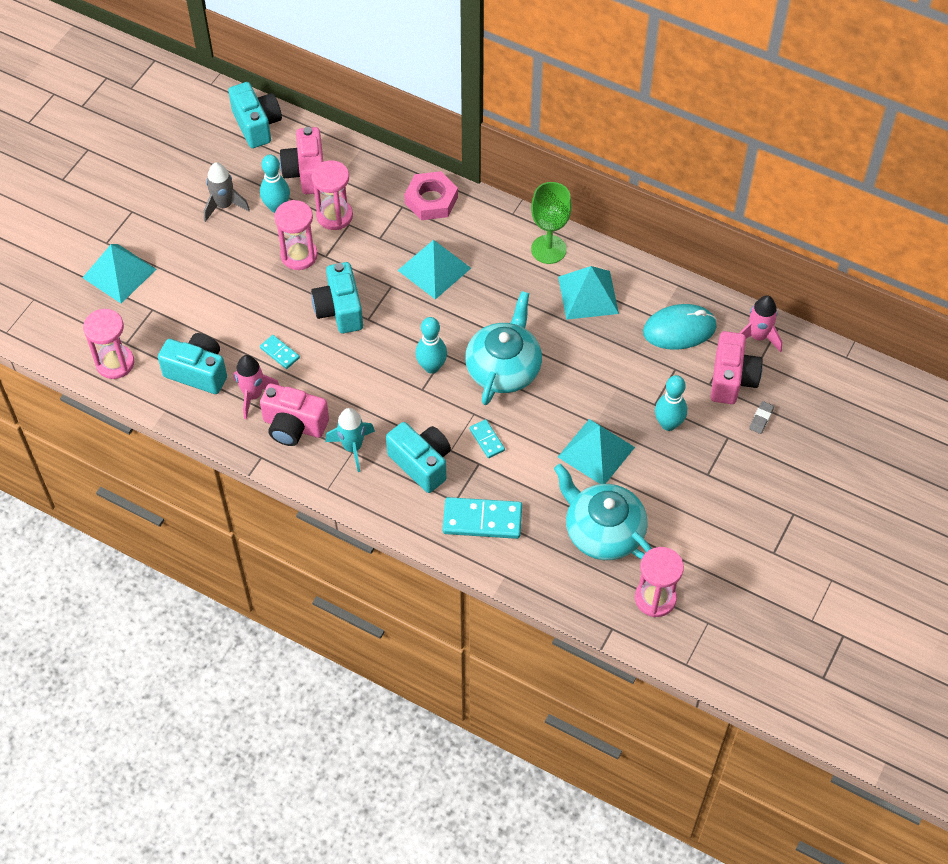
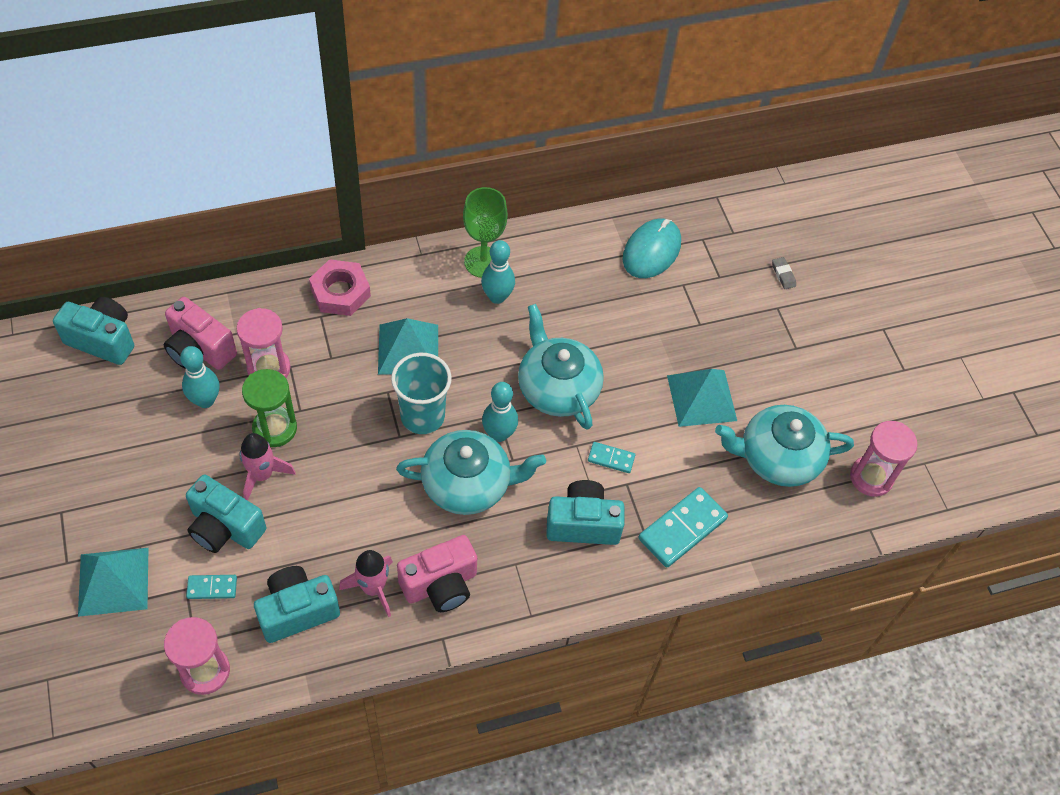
camera: 50 degrees left, 0 degrees up
grey rocket [204,162,250,222] -> none
turquoise domino [260,335,300,369] -> turquoise domino moved to [186,575,237,599]
pink hourglass [274,200,318,270] -> green hourglass [242,369,297,447]
turquoise camera [311,262,363,333] -> turquoise camera moved to [186,475,266,553]
turquoise rocket [325,408,375,472] -> none
turquoise pyramid [558,266,619,320] -> none
turquoise bowling pin [655,375,687,431] -> turquoise bowling pin moved to [481,240,515,304]
pink camera [711,331,763,404] -> none
pink rocket [739,295,782,352] -> pink rocket moved to [239,433,296,501]
none -> turquoise cup [391,353,452,434]
none -> turquoise teapot [396,430,546,515]

